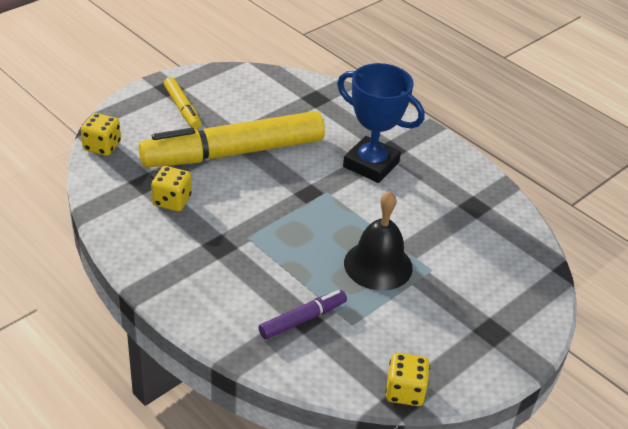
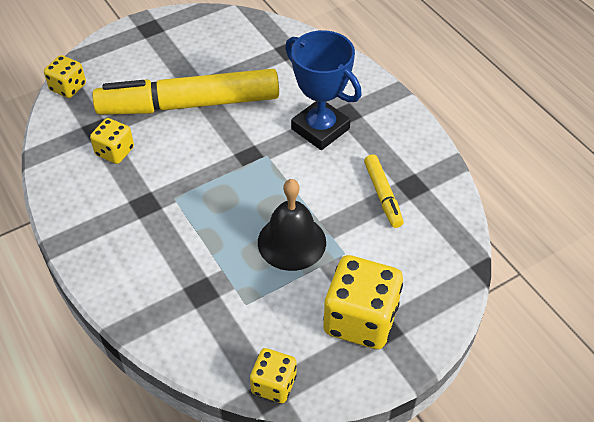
camera: 15 degrees right, 10 degrees up
yellow marker [164,77,201,129] -> yellow marker moved to [364,154,404,228]
purple marker [258,290,347,340] -> none
none -> yellow dice [323,255,403,349]

